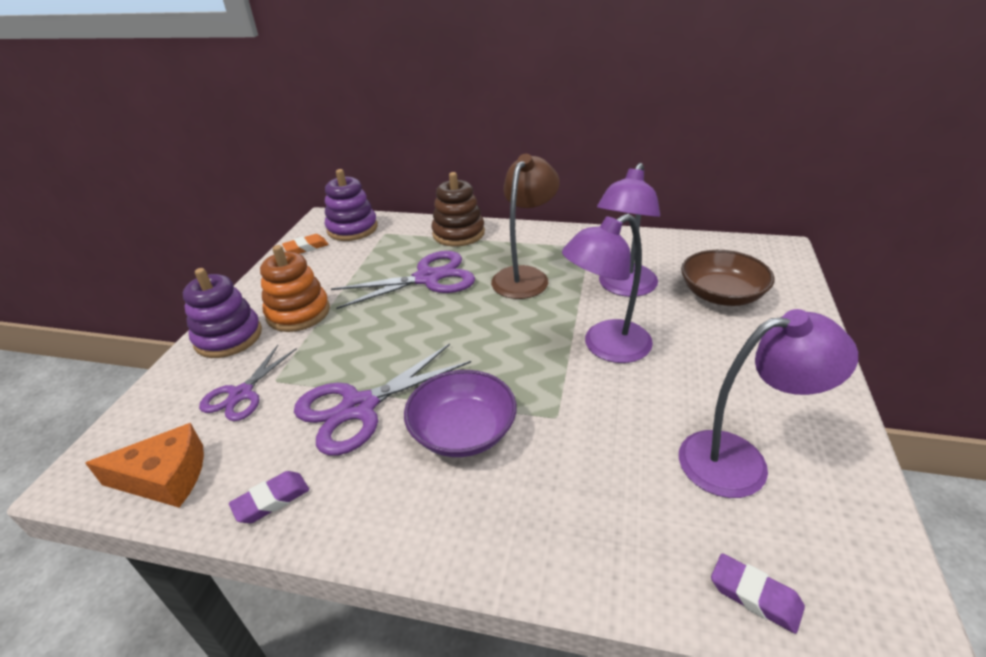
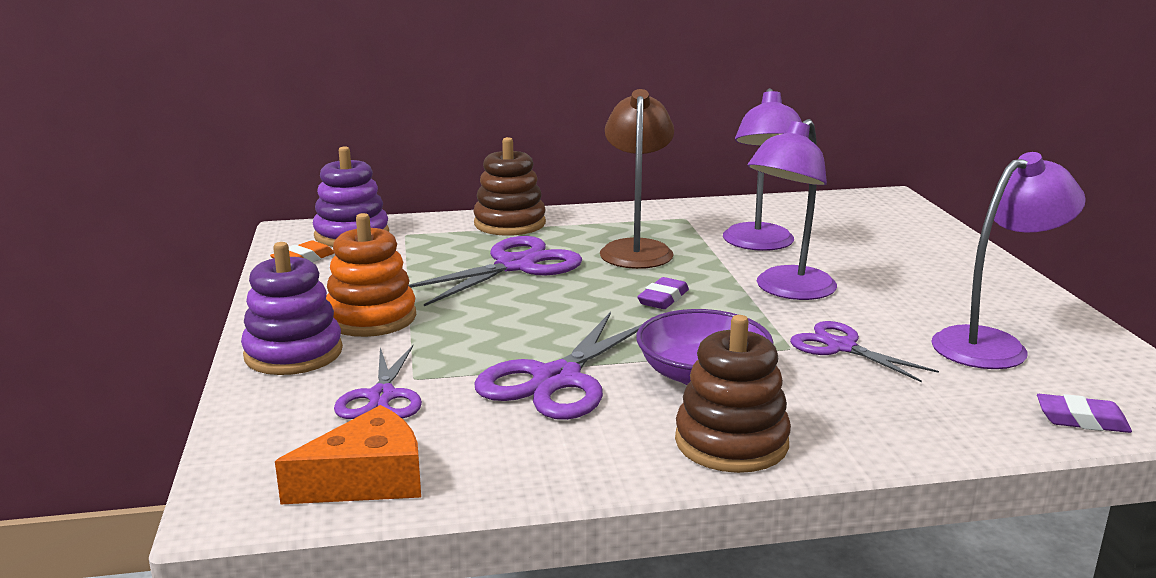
camera: 25 degrees left, 15 degrees down
purple eraser [229,471,309,523] -> purple eraser moved to [637,277,689,309]
brown bowl [681,250,774,306] -> none
none -> brown stacking toy [675,315,791,473]
none -> purple scissors [790,321,939,382]

